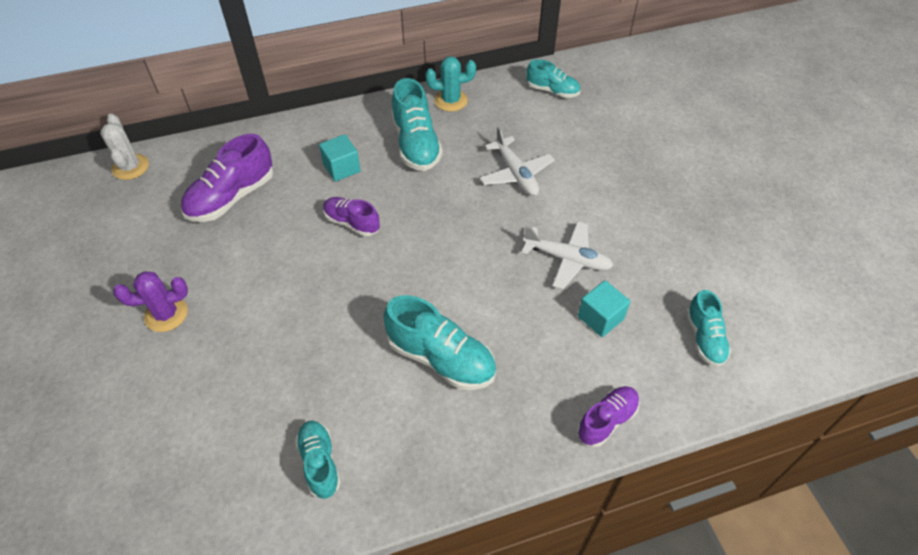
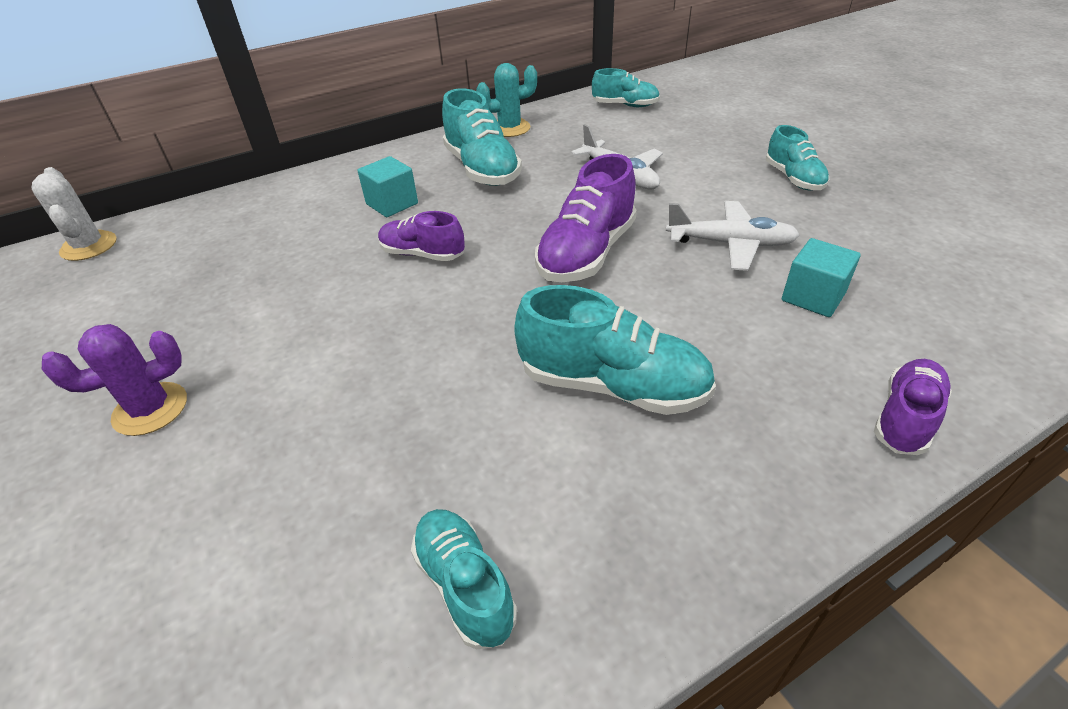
camera: 10 degrees left, 10 degrees down
purple shoe [181,134,274,222] -> purple shoe moved to [535,154,637,282]
turquoise shoe [686,290,731,367] -> turquoise shoe moved to [766,125,829,191]

